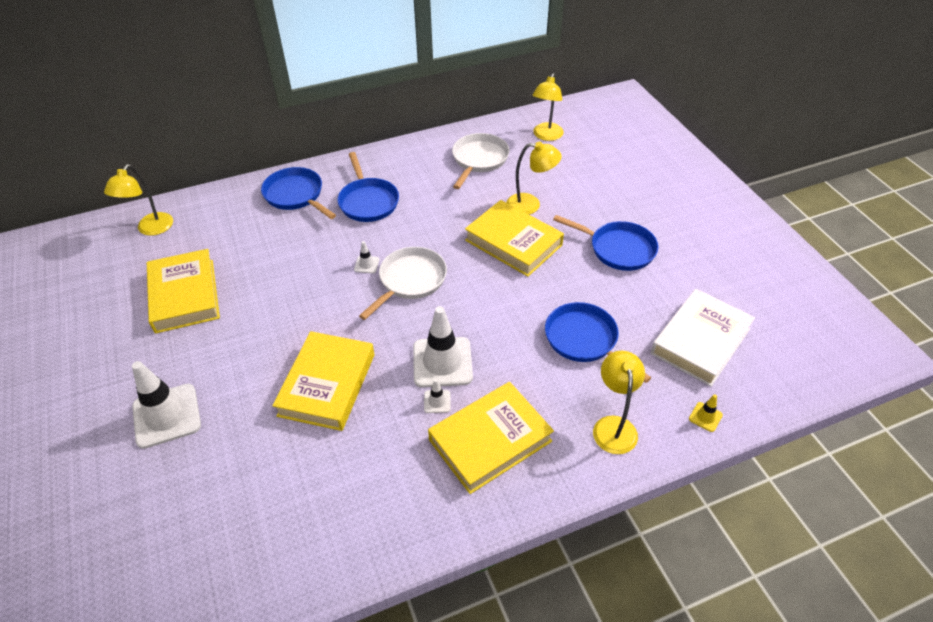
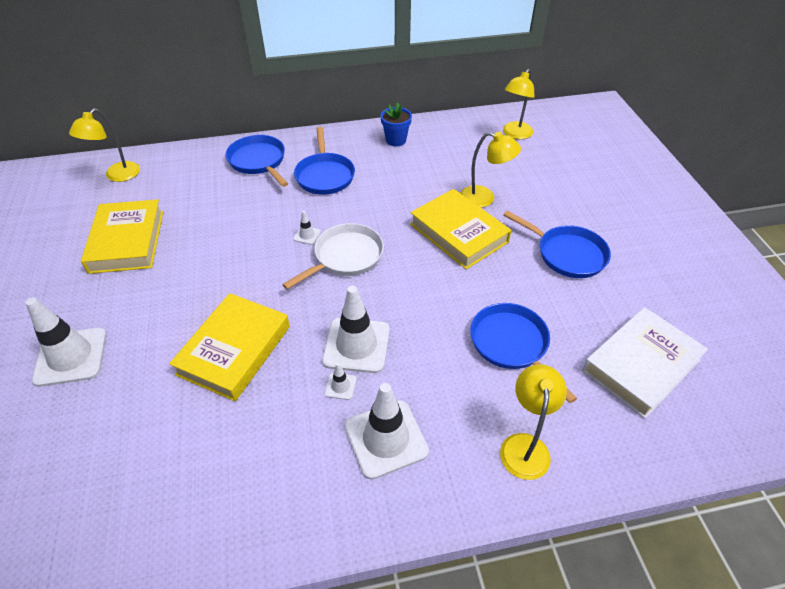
camera: 10 degrees right, 0 degrees up
yellow book [428,382,554,494] -> white traffic cone [345,383,429,480]
white pan [452,133,510,189] -> none
yellow traffic cone [689,394,723,432] -> none
none -> blue flower pot [381,103,412,146]

